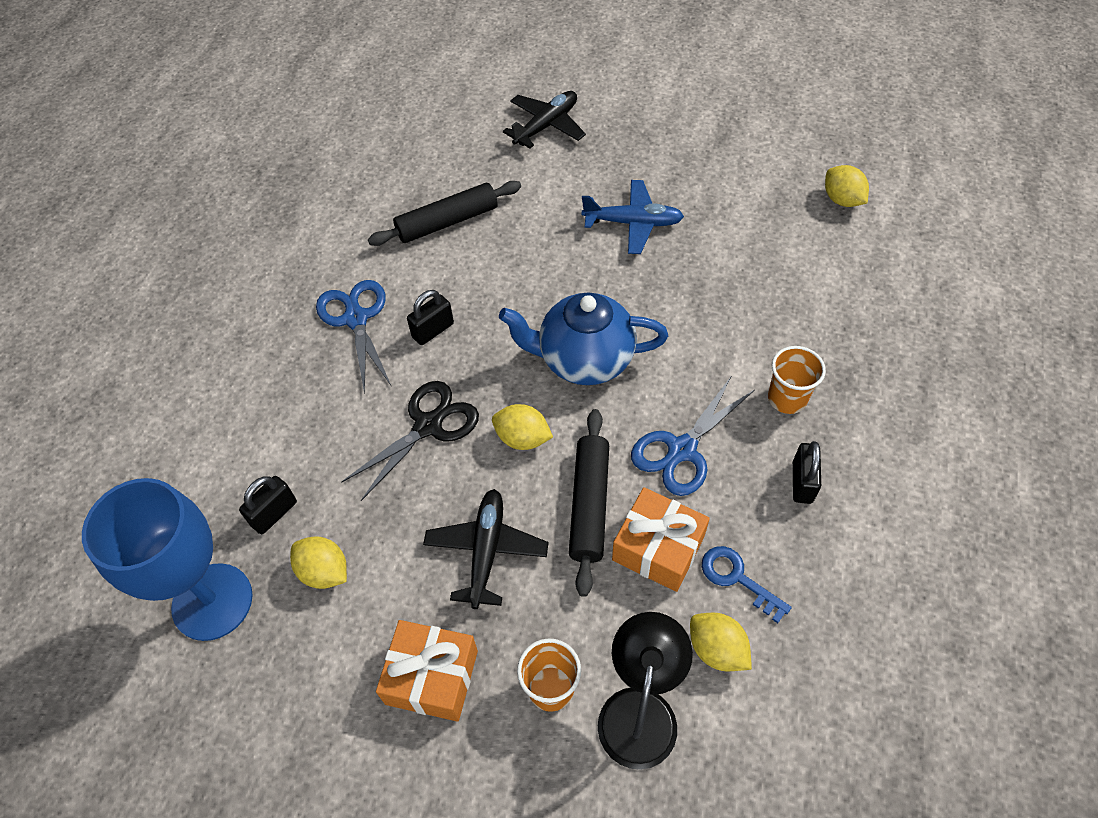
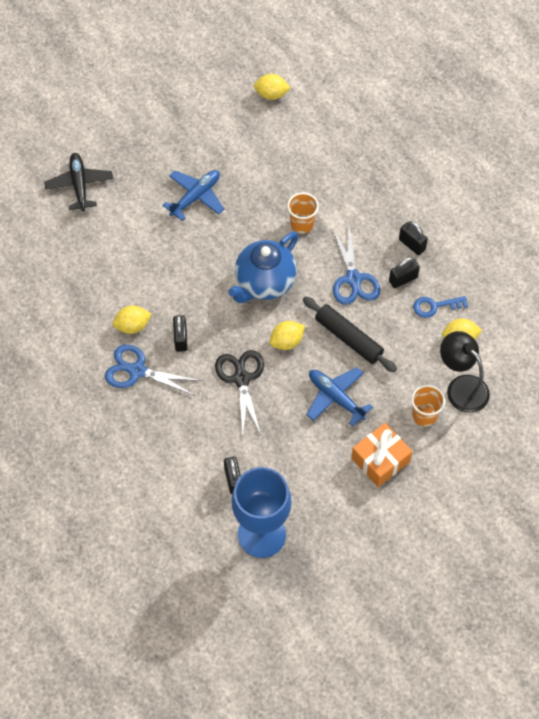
camera: 55 degrees left, 5 degrees up
yellow lemon [290,536,347,589] -> yellow lemon moved to [113,305,152,334]
black rolling pin [368,181,521,246] -> none
black plane [423,489,549,609] -> blue plane [307,367,373,427]
orange gift [612,487,710,592] -> none
orange cup [768,346,826,414] -> orange cup moved to [287,192,319,234]
none -> black padlock [389,257,420,288]

